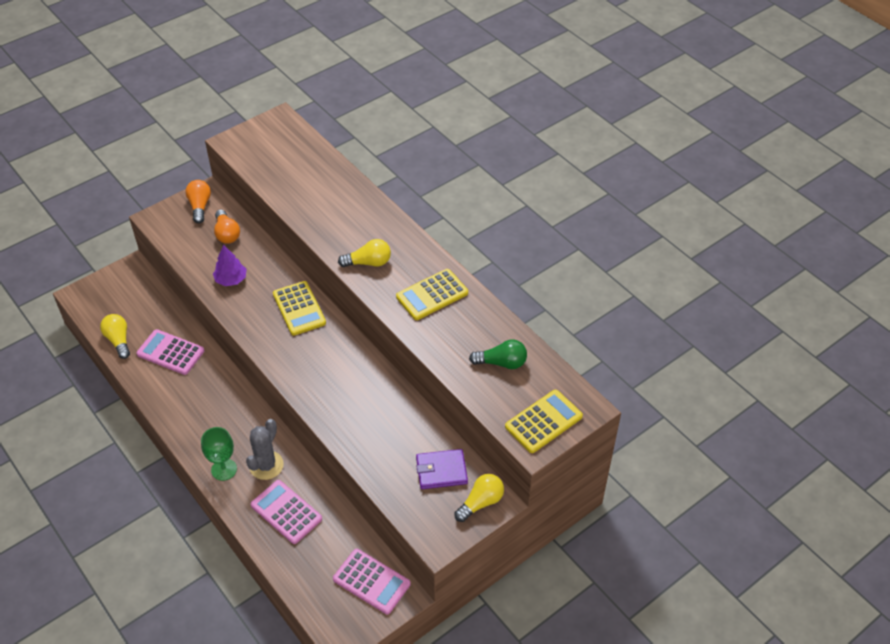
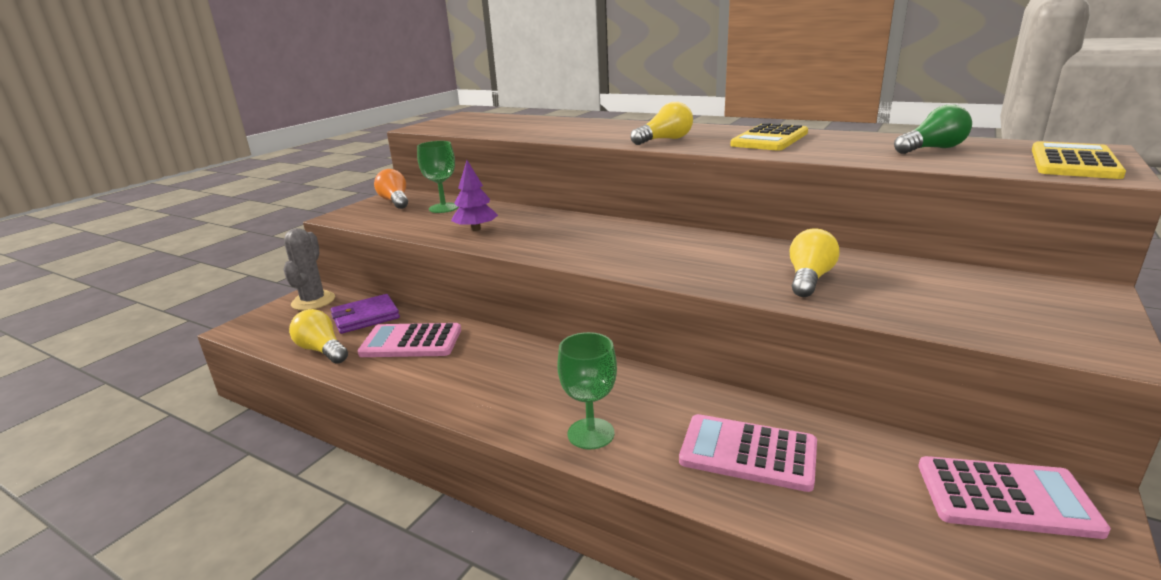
camera: 20 degrees left, 25 degrees down
orange light bulb [214,210,240,244] -> green goblet [417,141,458,213]
grey cactus [246,419,284,480] -> grey cactus moved to [283,228,335,310]
yellow calculator [273,281,326,336] -> none
purple wallet [416,449,468,489] -> purple wallet moved to [331,294,400,334]
yellow light bulb [454,474,504,522] -> yellow light bulb moved to [789,228,840,297]

